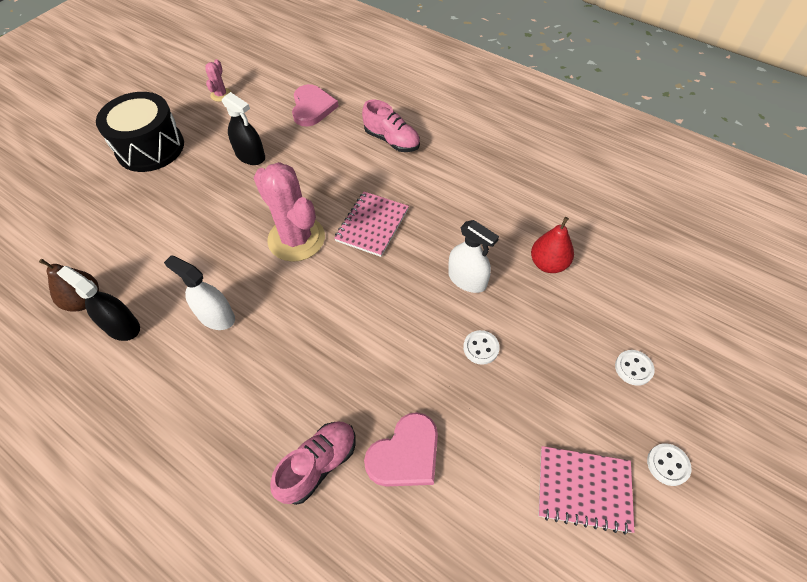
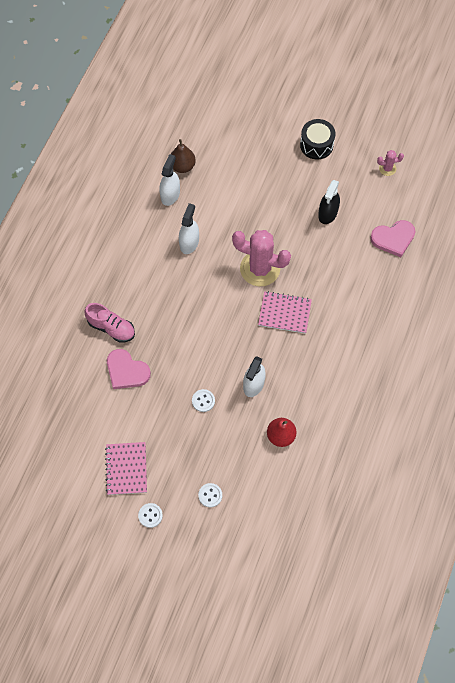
camera: 75 degrees right, 10 degrees up
black spray bottle [57,266,140,341] -> white spray bottle [159,154,180,206]
black drum [96,92,184,172] -> black drum [300,119,336,160], size x0.67
pink cactus [254,162,325,262] -> pink cactus turned 75 degrees clockwise [232,230,291,286]
pink shoe [362,100,420,152] -> none

